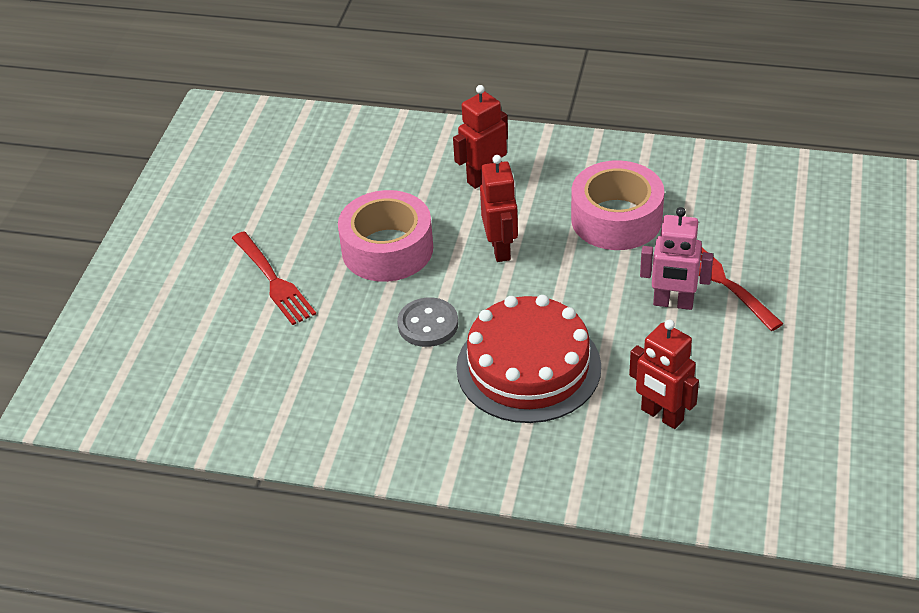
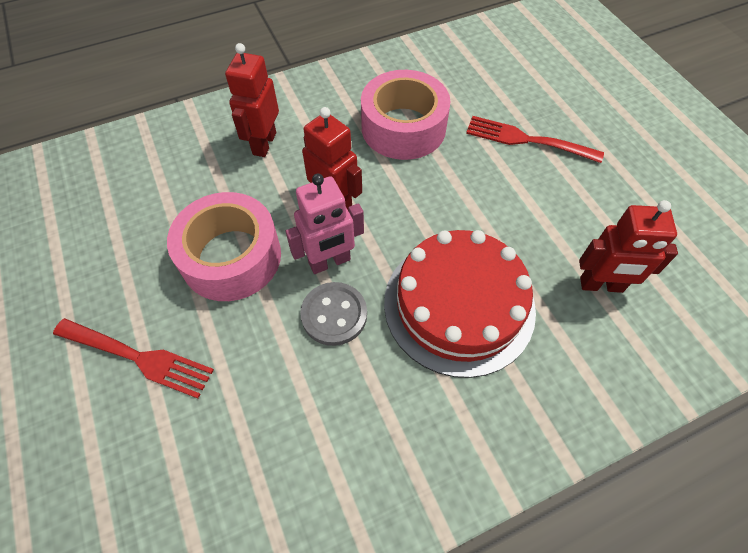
camera: 40 degrees left, 15 degrees up
pink robot [640,207,713,310] -> pink robot moved to [286,174,364,274]

